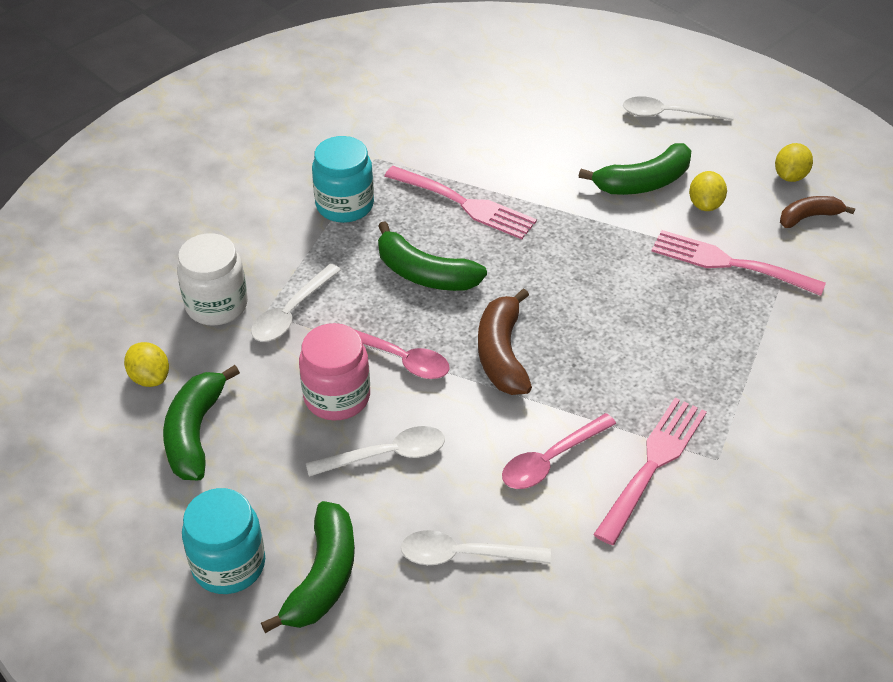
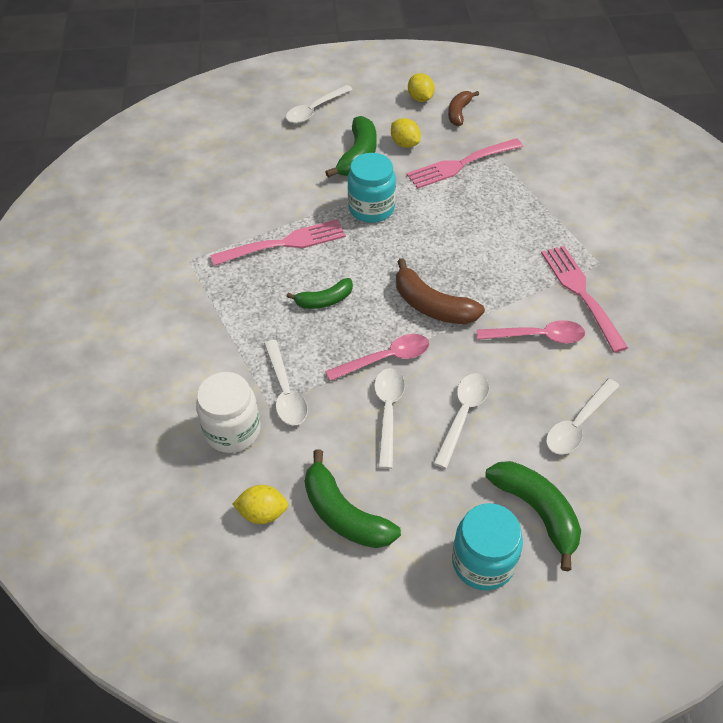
camera: 50 degrees left, 5 degrees up
pink jar [299,323,370,420] -> white spoon [374,368,405,469]
turquoise jar [312,136,374,223] -> turquoise jar moved to [348,153,396,223]
green banana [378,221,487,291] -> green banana [286,278,353,309], size x0.64
pink spoon [502,413,616,489] -> pink spoon turned 90 degrees counterclockwise [477,320,585,344]

